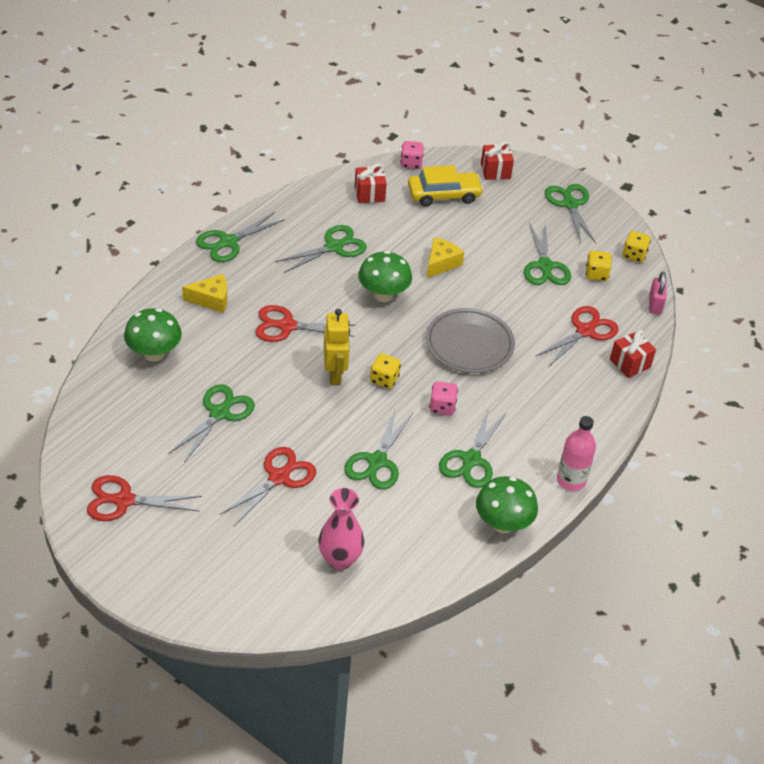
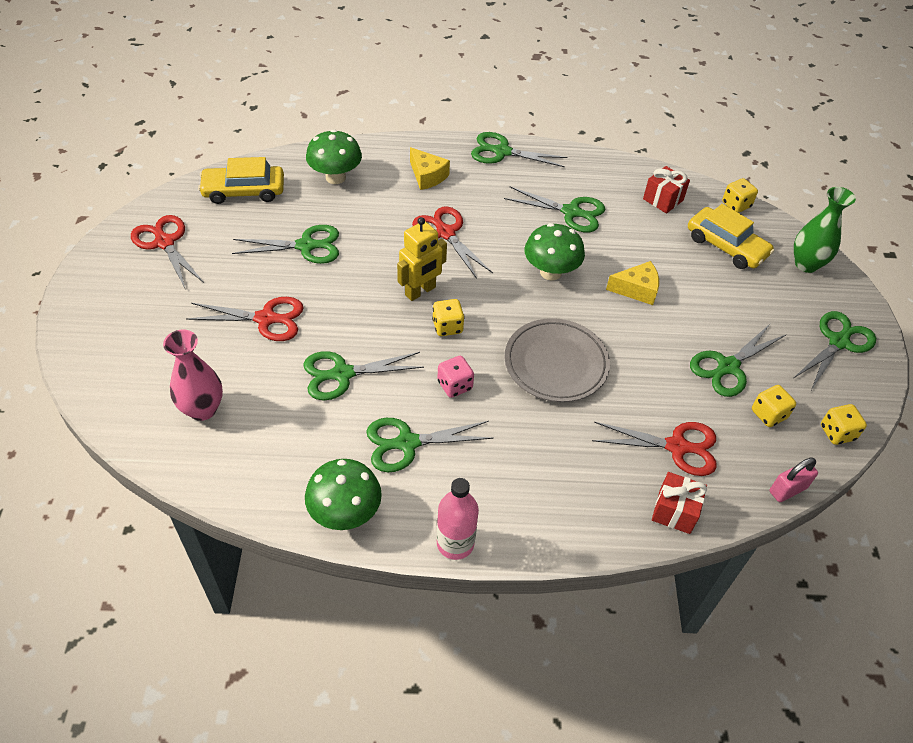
camera: 55 degrees right, 5 degrees up
pink dice [400,141,424,169] -> yellow dice [722,178,758,213]
red gift [481,141,514,180] -> green vase [794,187,856,273]
none -> yellow car [198,157,284,204]

